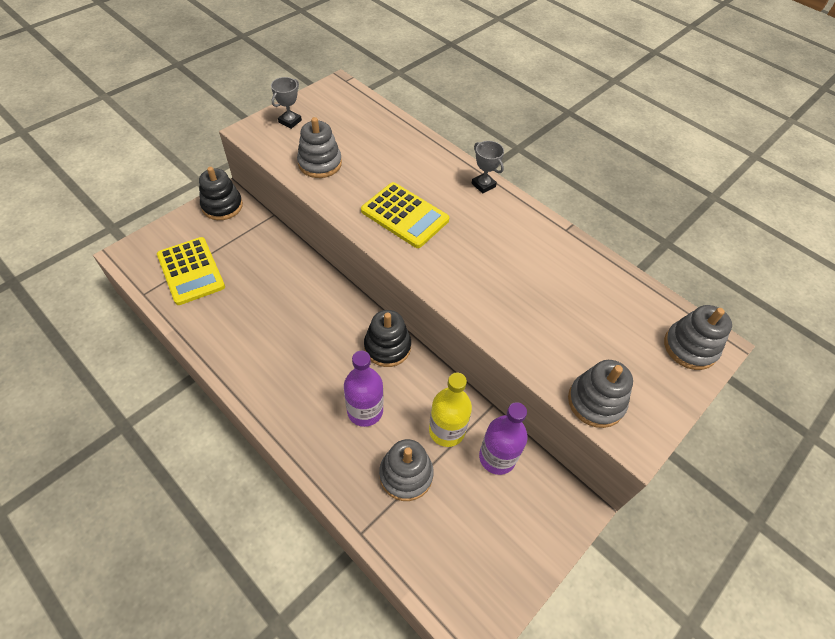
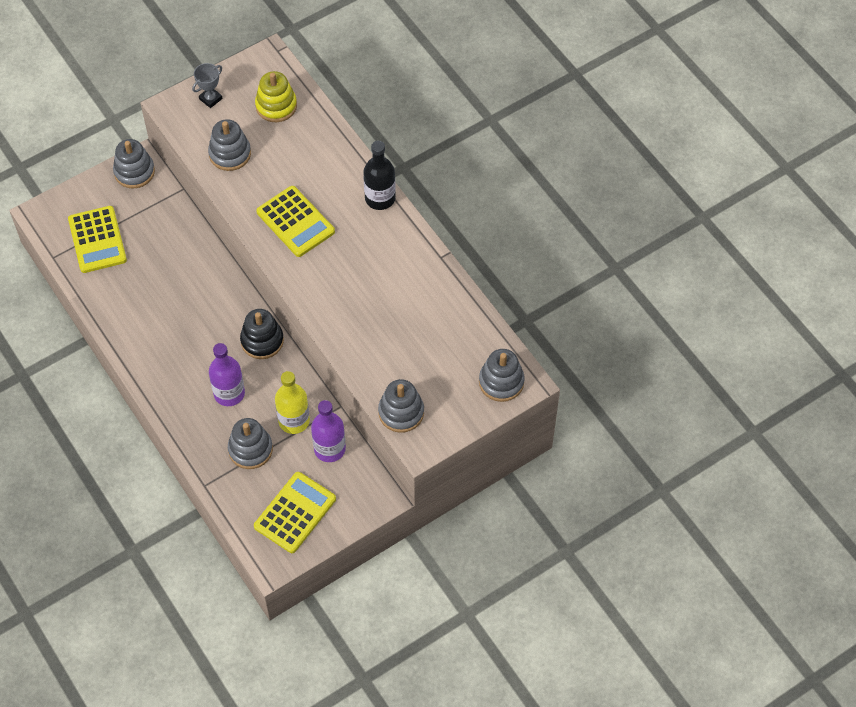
camera: 15 degrees right, 5 degrees up
black stacking toy [199,167,243,220] -> grey stacking toy [113,139,155,189]
grey trophy [472,141,504,193] -> black bottle [363,141,396,210]
none -> yellow calculator [254,472,336,553]
none -> yellow stacking toy [255,71,297,122]

